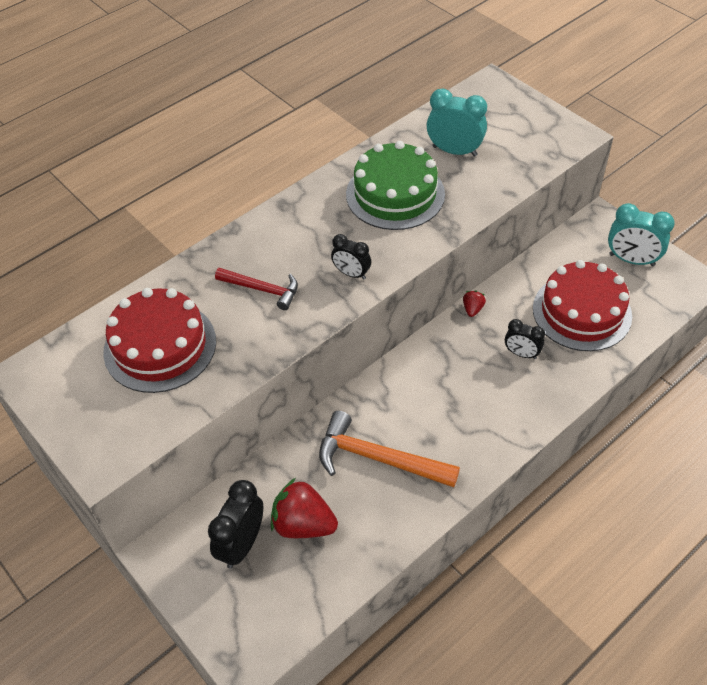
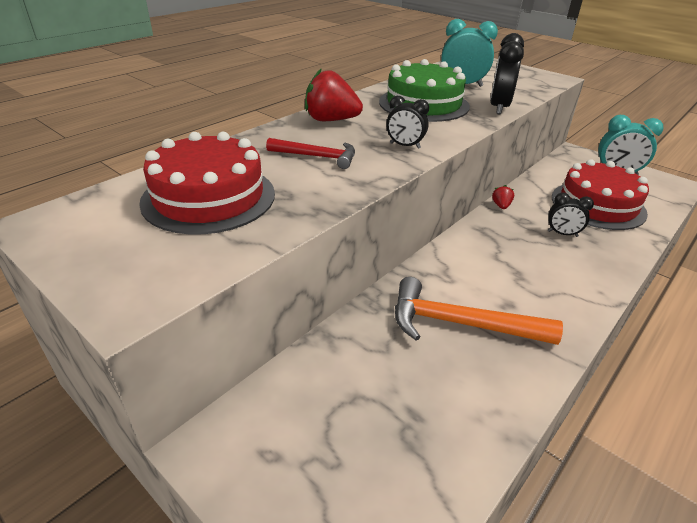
camera: 10 degrees left, 15 degrees down
black clock [208,480,263,569] -> black clock moved to [490,33,524,114]
red strawberry [271,478,338,538] -> red strawberry moved to [305,68,363,121]

